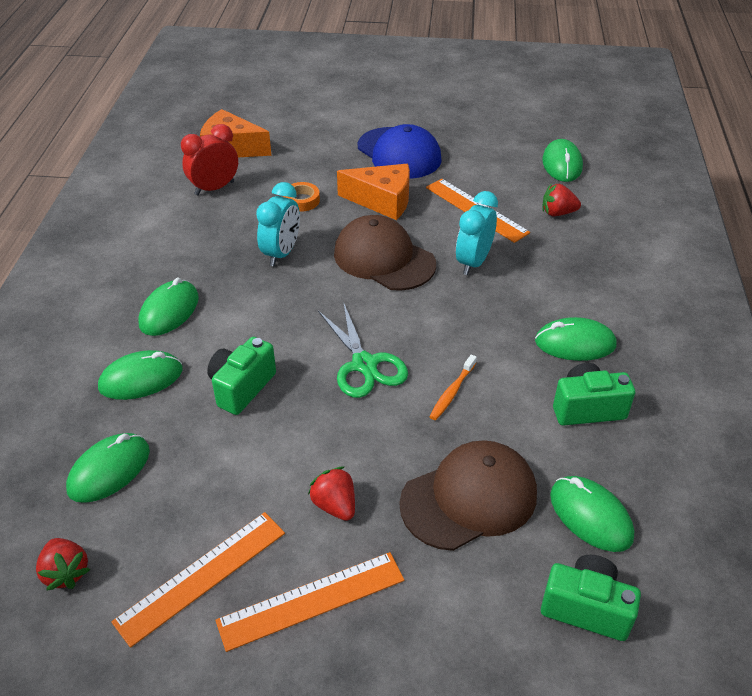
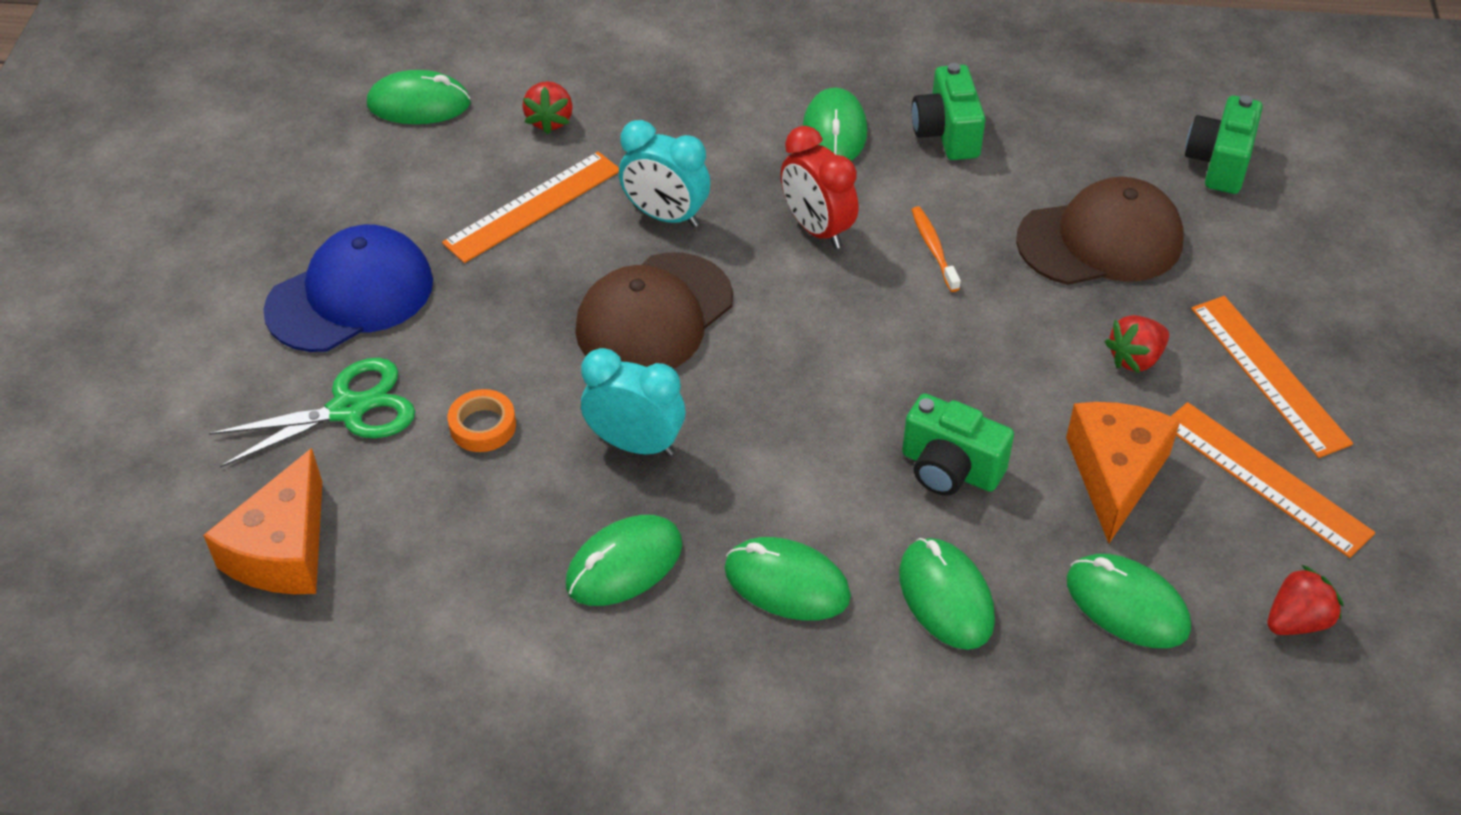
camera: 90 degrees left, 5 degrees up
red clock [181,124,238,195] -> red clock moved to [781,126,858,249]
green scissors [318,302,408,398] -> green scissors moved to [209,358,415,468]
orange cheese [337,164,410,220] -> orange cheese moved to [1066,402,1181,543]
brown cap [399,440,537,551] -> brown cap turned 105 degrees clockwise [1016,177,1184,285]
orange toothbrush [429,354,477,420] -> orange toothbrush turned 135 degrees counterclockwise [911,206,961,292]
green mouse [550,476,634,552] -> green mouse moved to [566,515,682,606]

